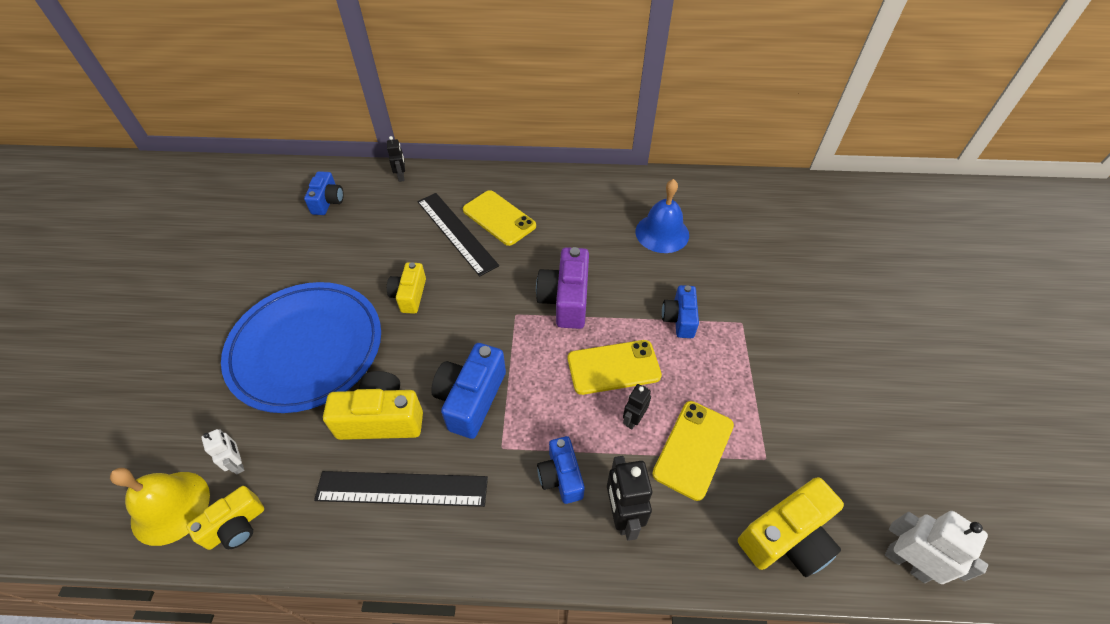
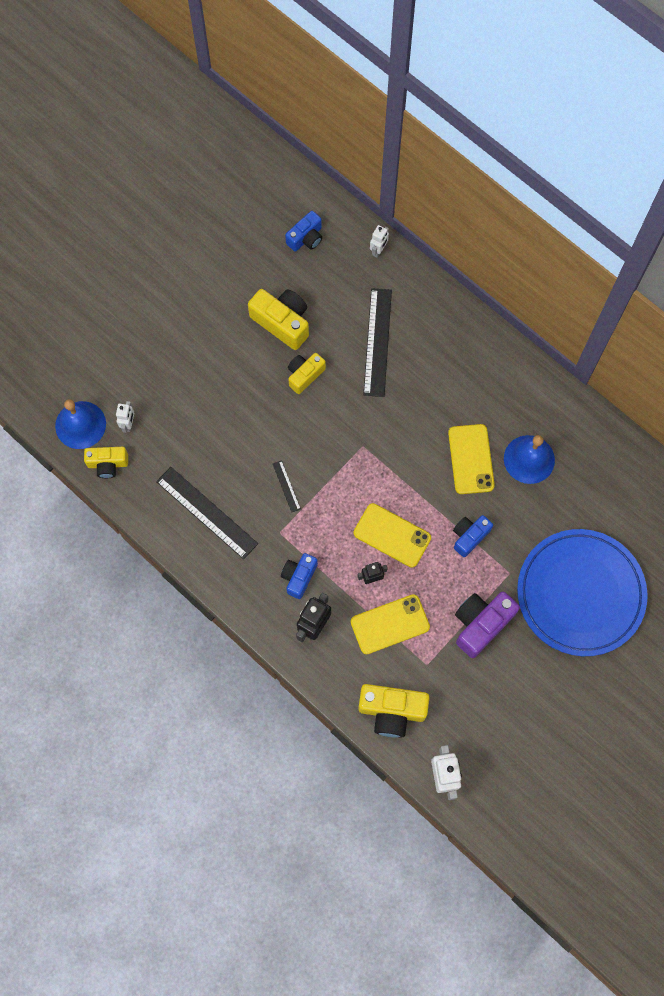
camera: 40 degrees right, 20 degrees up
yellow bell [110,468,210,546] -> blue bell [55,399,106,449]
blue plate [221,282,381,413] -> blue plate moved to [517,529,648,656]
yellow camera [323,371,423,440] -> yellow camera moved to [248,289,309,350]
black robot [387,136,405,182] -> white robot [370,225,389,257]
blue camera [431,343,506,439] -> black ruler [273,460,301,513]
yellow phone [463,190,536,246] -> yellow phone moved to [448,424,495,494]
purple camera [536,247,589,329] -> purple camera moved to [455,592,520,658]

